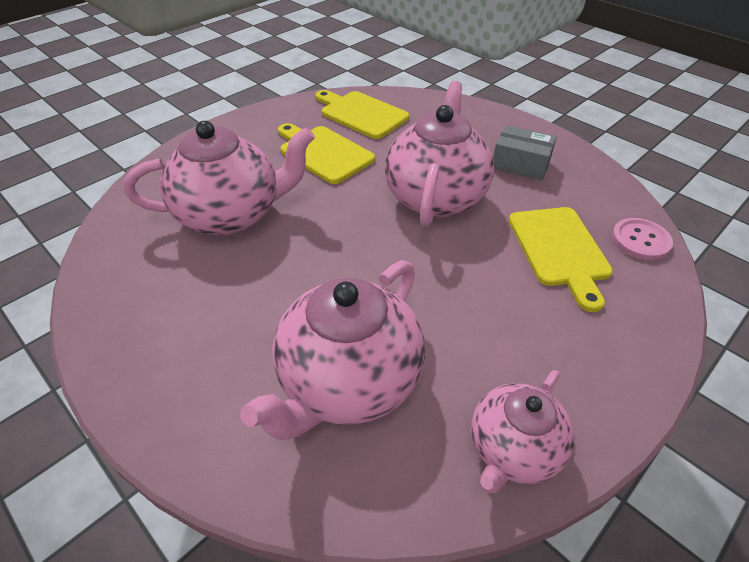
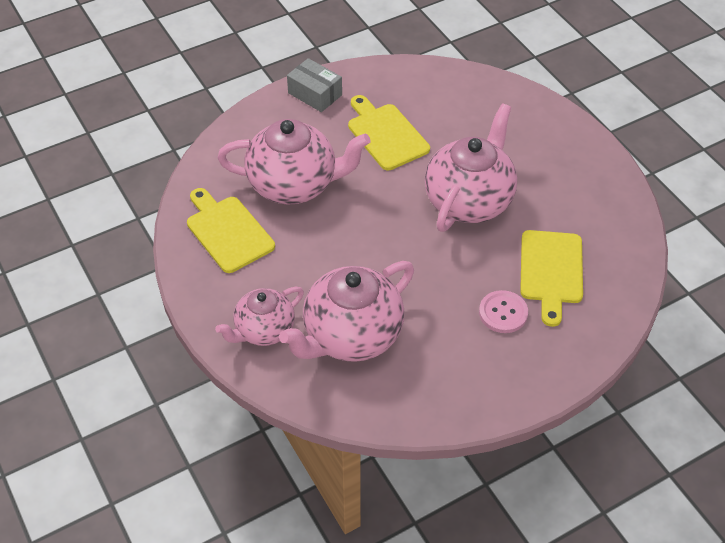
camera: 15 degrees right, 5 degrees up
yellow cutting board [315,90,409,139] -> yellow cutting board moved to [187,188,275,273]
pink teapot [471,370,575,493] -> pink teapot moved to [215,286,304,346]
grey box [493,125,557,181] -> grey box moved to [287,58,342,112]
pink button [612,218,673,260] -> pink button moved to [479,290,528,333]

